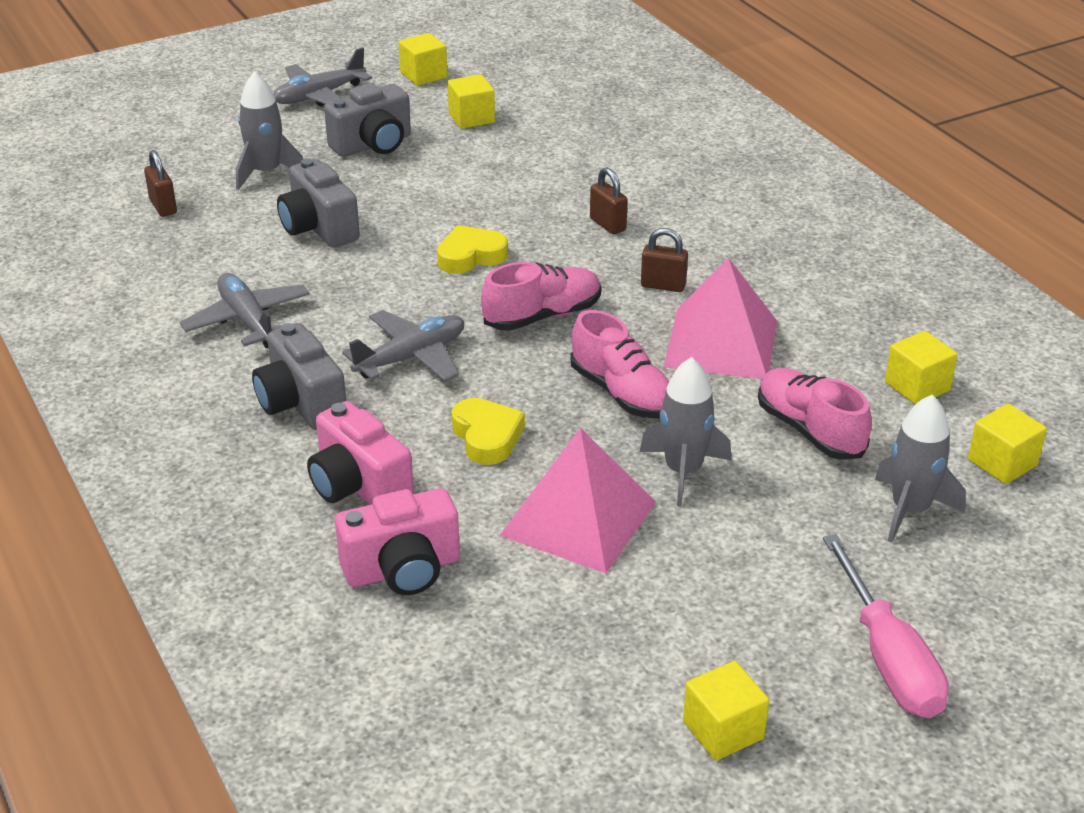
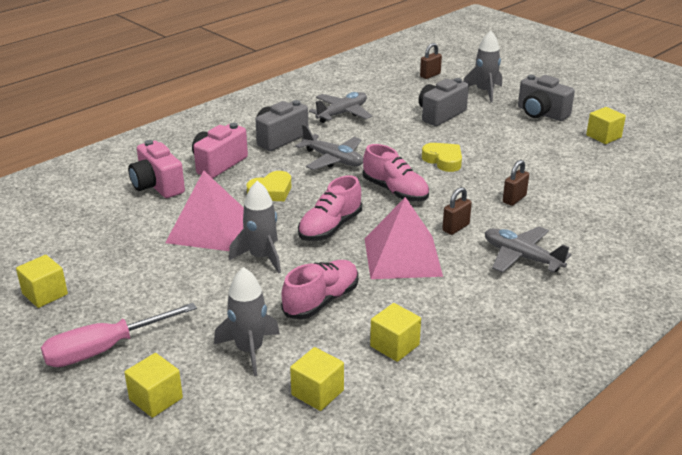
camera: 75 degrees right, 5 degrees down
grey plane [274,47,372,106] -> grey plane moved to [485,226,571,273]
yellow cube [399,33,447,86] -> yellow cube moved to [124,353,183,418]
brown padlock [641,228,688,292] -> brown padlock turned 45 degrees clockwise [442,187,472,235]

